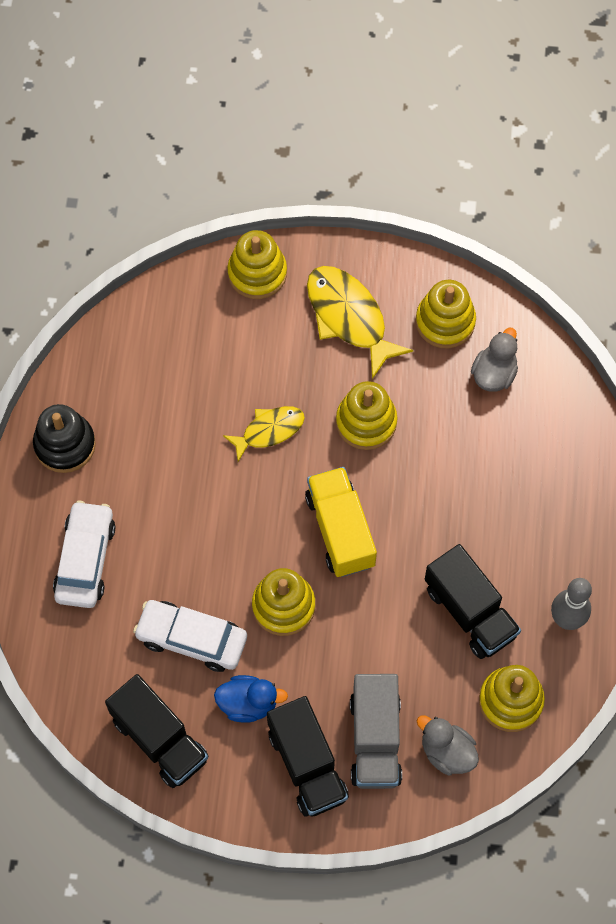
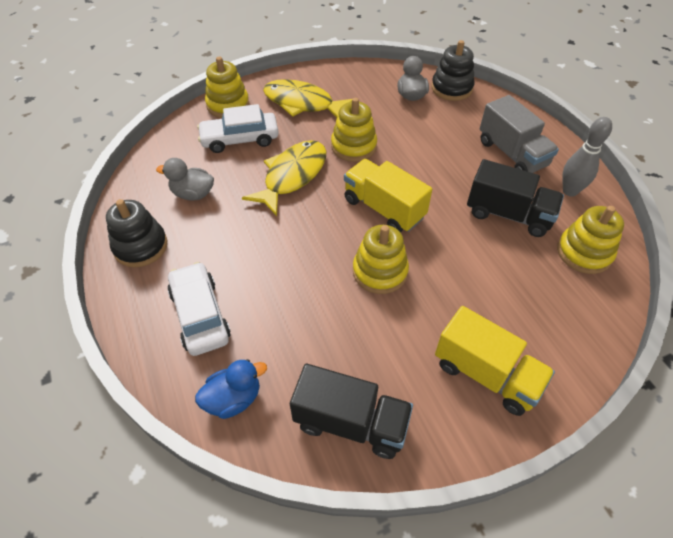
camera: 30 degrees left, 15 degrees down
white car [133,600,247,672] -> white car moved to [197,104,279,153]
blue duck [214,675,288,723] -> blue duck moved to [195,359,267,419]
yellow fish [223,406,305,462] -> yellow fish [242,140,327,216], size x1.62
black truck [267,696,349,817] -> yellow truck [435,306,555,416]
grey truck [350,674,402,789] -> grey truck moved to [480,95,559,173]
yellow stacking toy [416,280,476,348] -> none
grey duck [417,715,479,775] -> grey duck moved to [156,158,214,200]
none -> black stacking toy [431,40,475,101]

